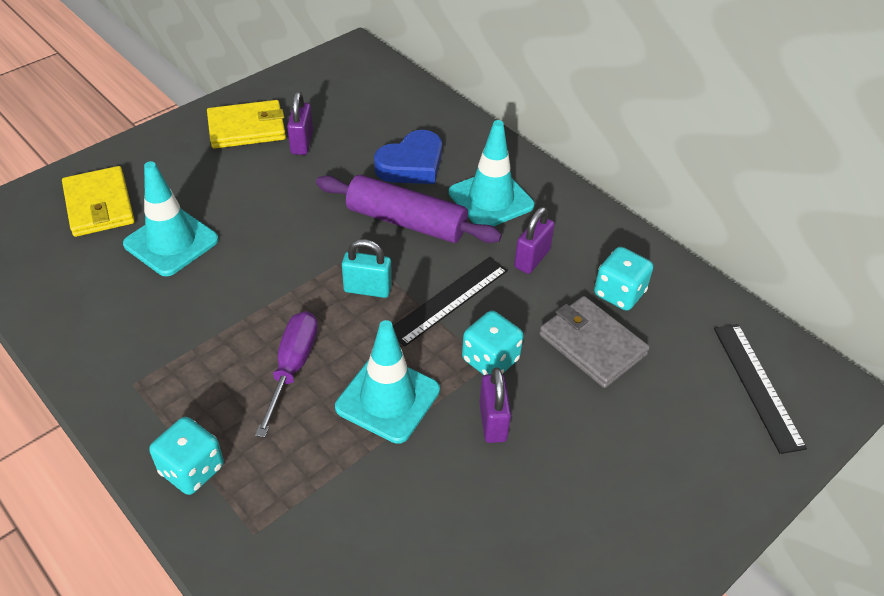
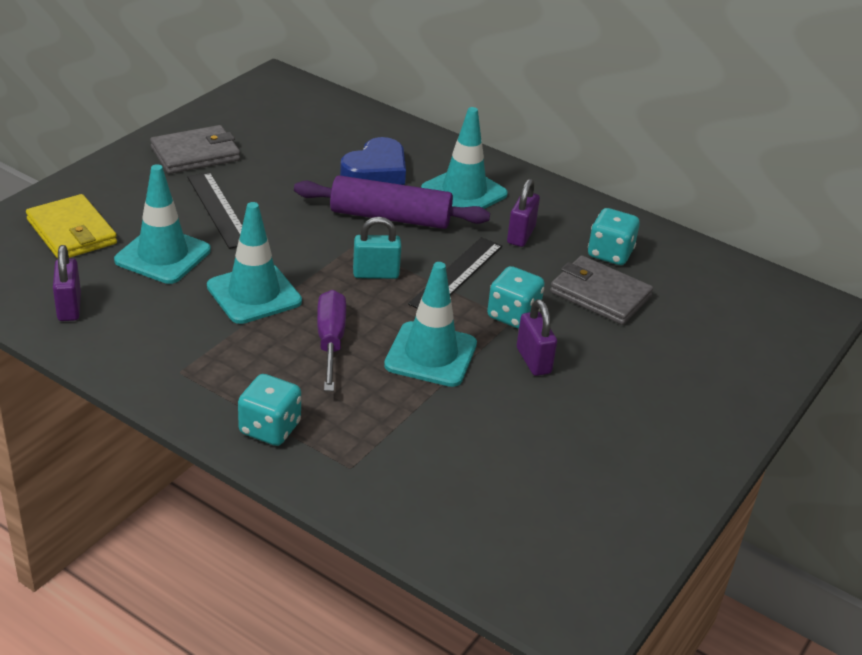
camera: 15 degrees left, 10 degrees down
yellow wallet [207,100,286,149] -> grey wallet [150,125,240,174]
purple padlock [287,91,313,155] -> purple padlock moved to [53,245,81,321]
black ruler [714,324,807,454] -> black ruler moved to [187,172,242,249]
none -> turquoise traffic cone [207,202,302,324]

